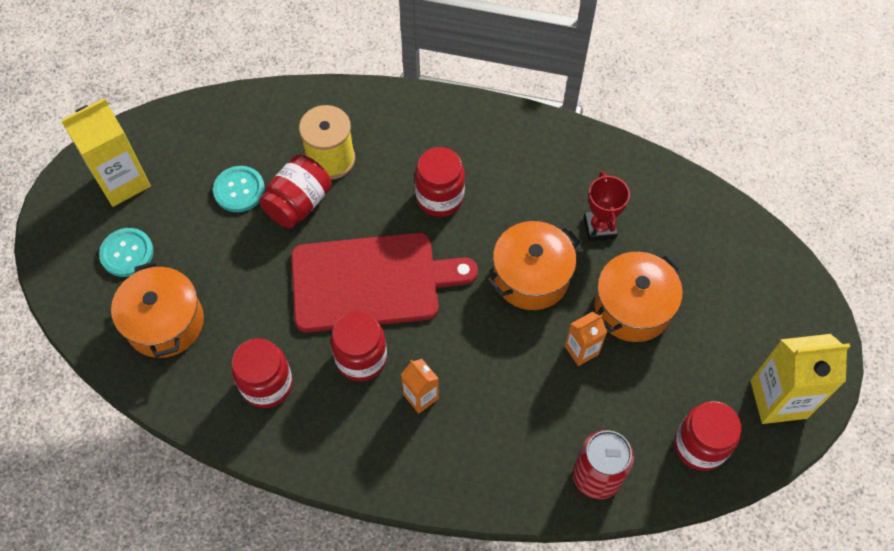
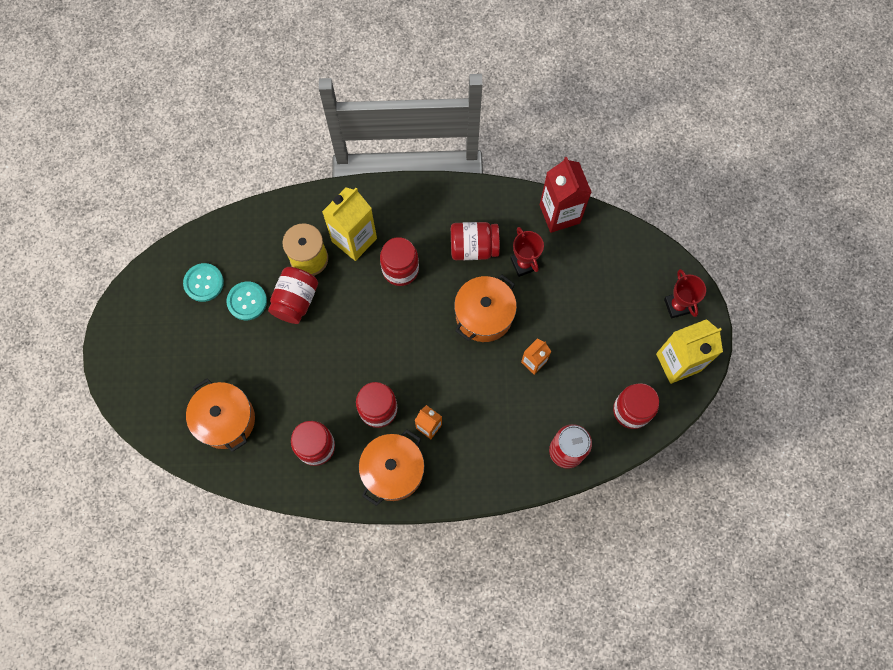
camera: 15 degrees left, 10 degrees up
yellow carton [61,98,151,207] -> yellow carton moved to [322,188,377,261]
turquoise button [99,228,154,277] -> turquoise button moved to [183,263,224,302]
red cutting board [291,233,478,333] -> none
orange pot [594,252,683,342] -> orange pot moved to [359,429,424,506]
none -> red jar [451,222,500,260]
none -> red carton [540,157,592,233]
none -> red trophy [664,269,706,318]

